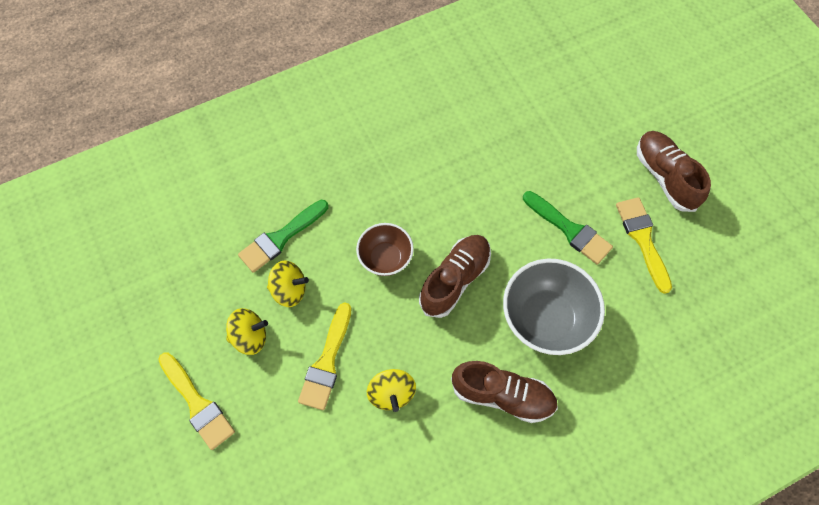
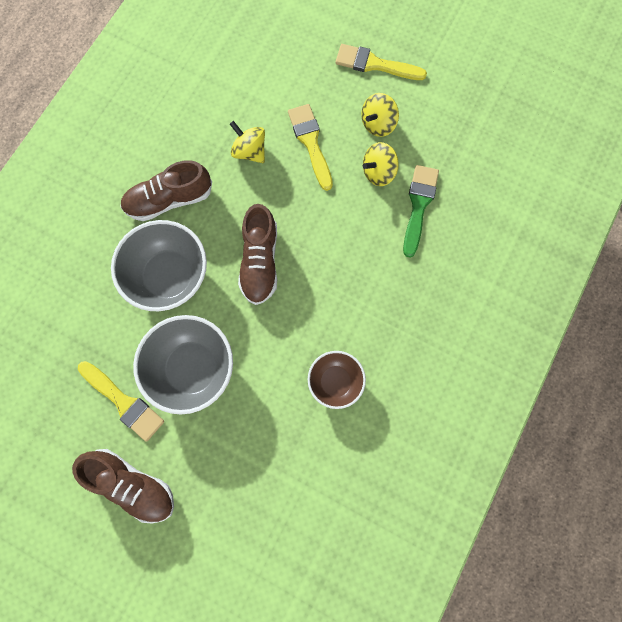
camera: 145 degrees right, 10 degrees up
brown bowl [356,223,414,276] -> brown bowl moved to [308,351,366,409]
green brush [523,191,613,265] -> grey bowl [133,315,233,415]

